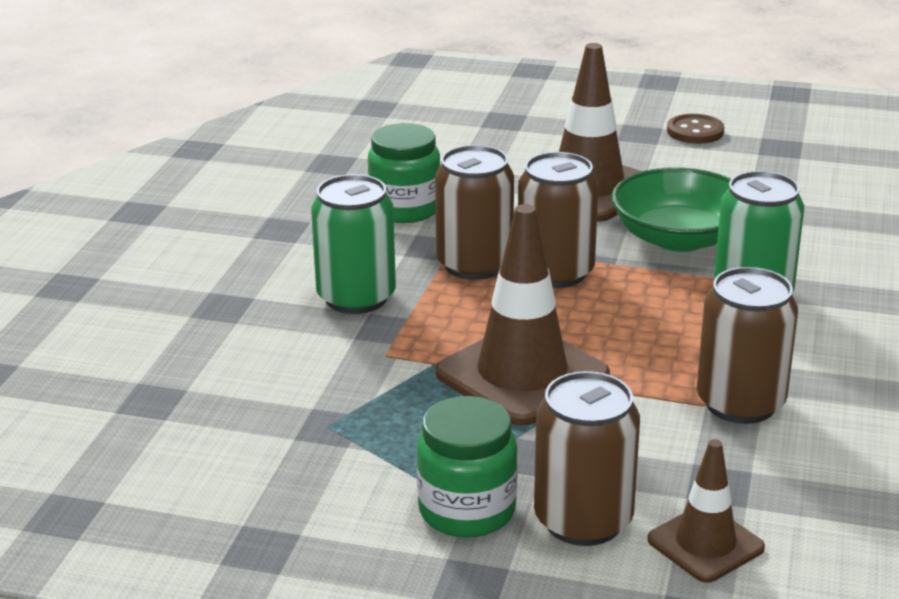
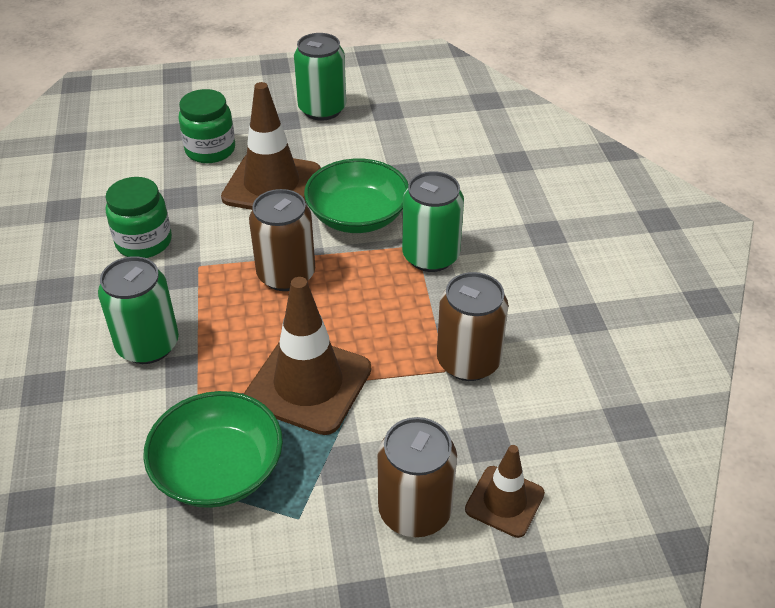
camera: 25 degrees left, 15 degrees up
green jar [416,396,518,538] -> green jar moved to [178,89,235,163]
brown can [435,145,514,280] -> none
brown button [667,114,724,144] -> green can [294,33,346,121]
none -> green bowl [143,391,283,508]

